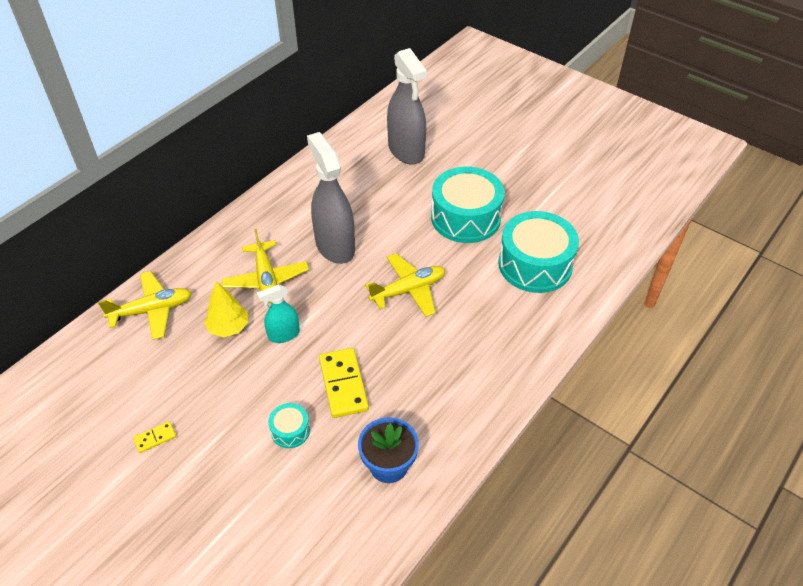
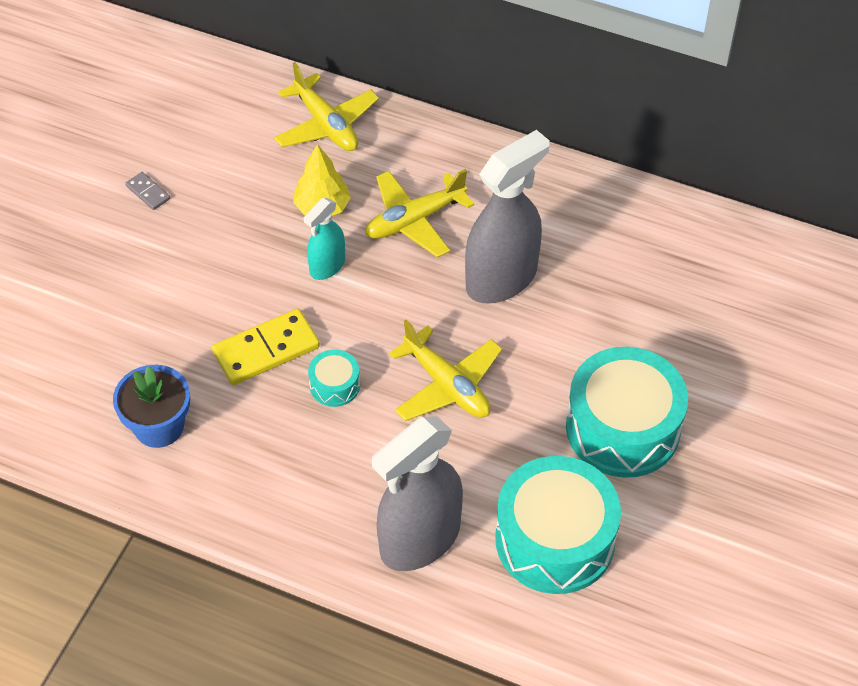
camera: 75 degrees right, 5 degrees up
yellow domino [133,421,176,453] -> grey domino [125,172,170,210]
turquoise spray bottle [257,284,300,343] -> turquoise spray bottle turned 105 degrees counterclockwise [304,198,345,280]
turquoise drum [268,403,310,448] -> turquoise drum moved to [308,350,360,407]
grey spray bottle [387,48,427,164] -> grey spray bottle moved to [372,416,463,571]

